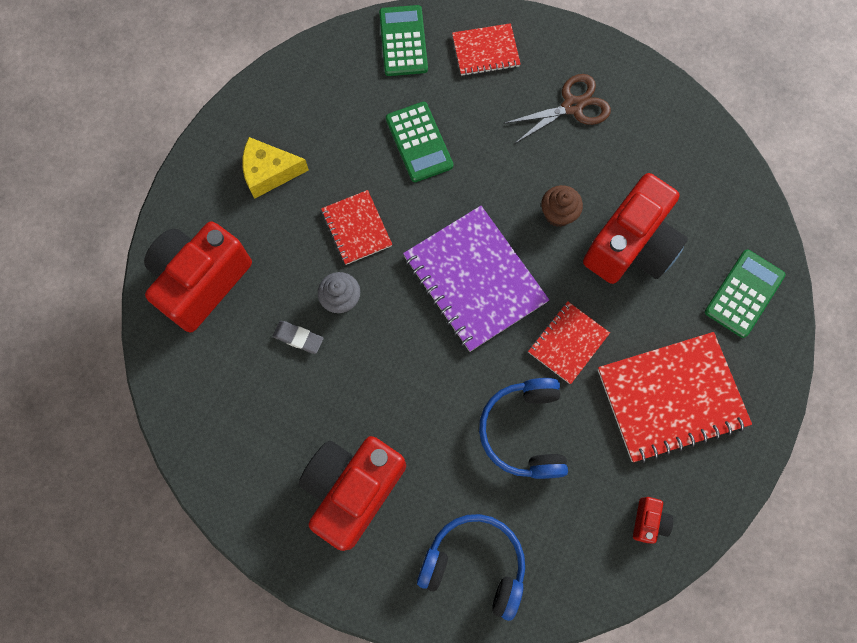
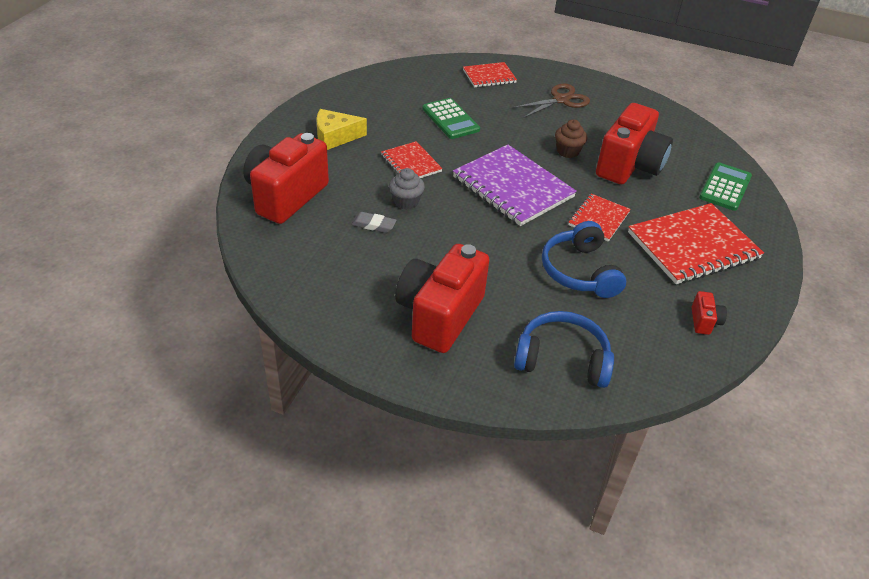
camera: 10 degrees left, 30 degrees down
green calculator [379,5,428,76] -> none

